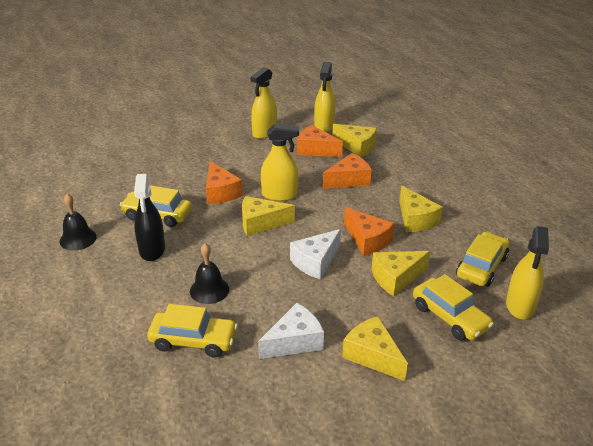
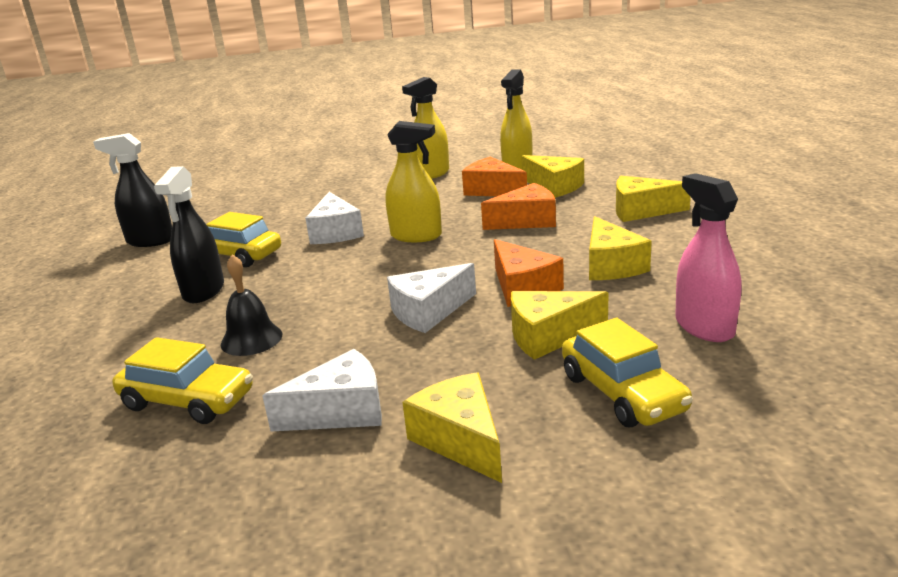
camera: 15 degrees right, 10 degrees down
black bell [60,194,97,251] -> none
orange cheese [206,161,243,204] -> white cheese [305,192,364,244]
yellow cheese [242,196,295,236] -> yellow cheese moved to [616,176,691,222]
yellow car [456,232,510,287] -> pink spray bottle [675,173,741,342]
yellow spray bottle [506,226,549,319] -> none
none -> black spray bottle [93,133,172,247]

